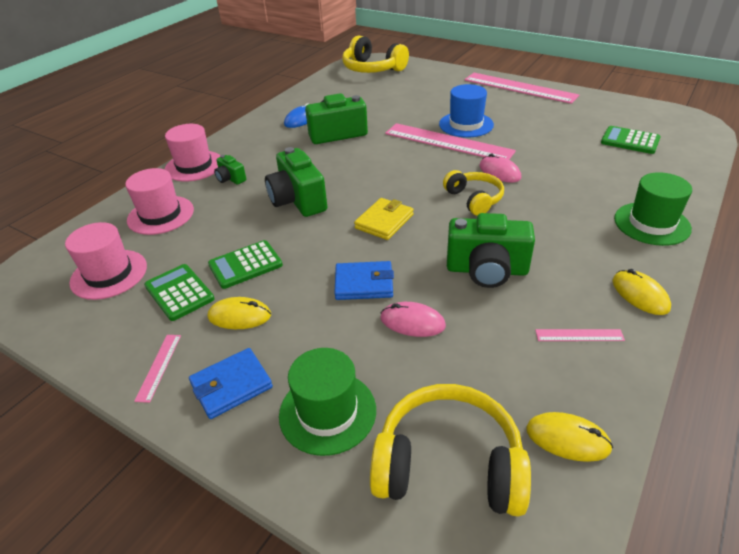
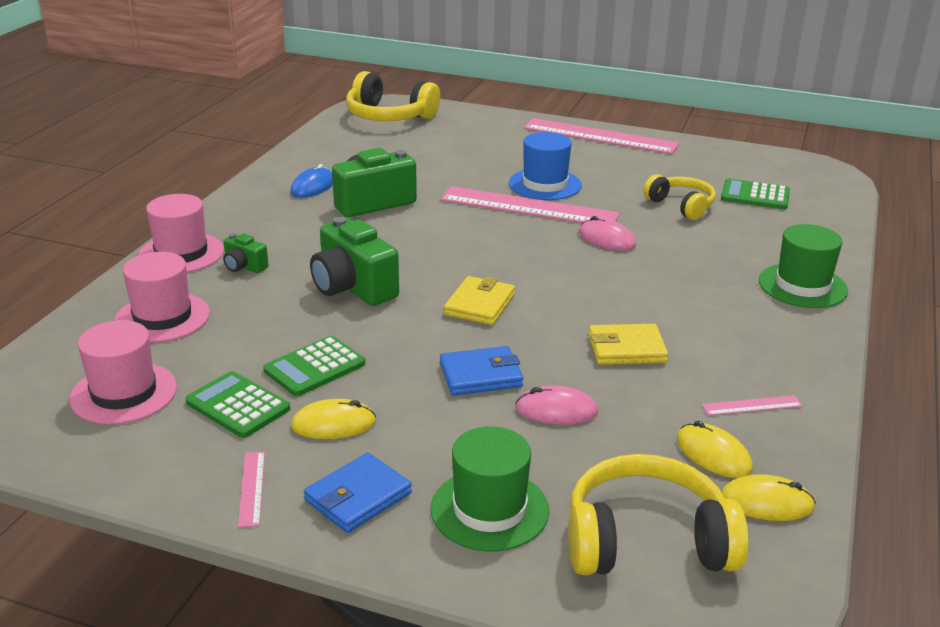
camera: 15 degrees left, 10 degrees down
yellow headphones [443,170,504,216] -> yellow headphones moved to [643,174,716,220]
green camera [447,213,535,288] -> yellow wallet [589,324,668,365]
yellow mouse [612,269,671,315] -> yellow mouse moved to [677,421,753,478]

